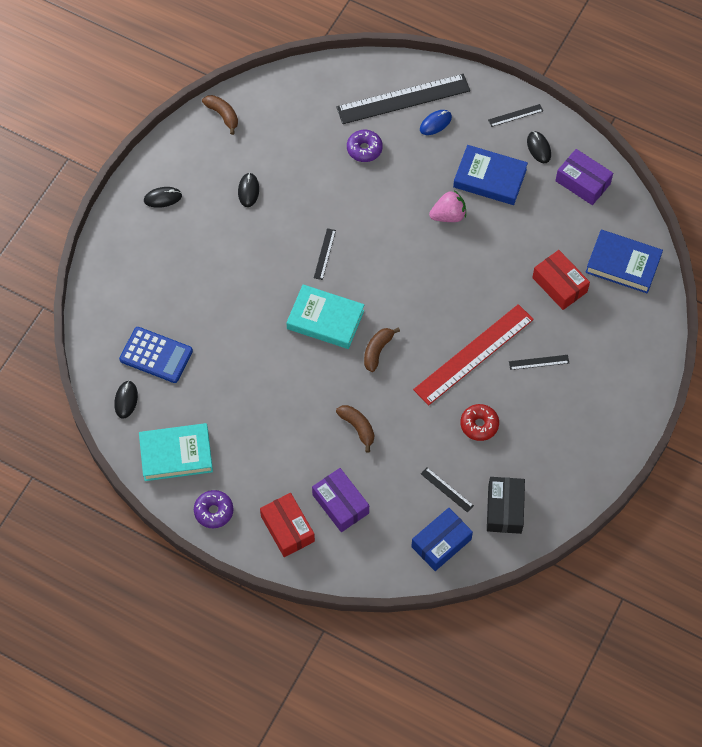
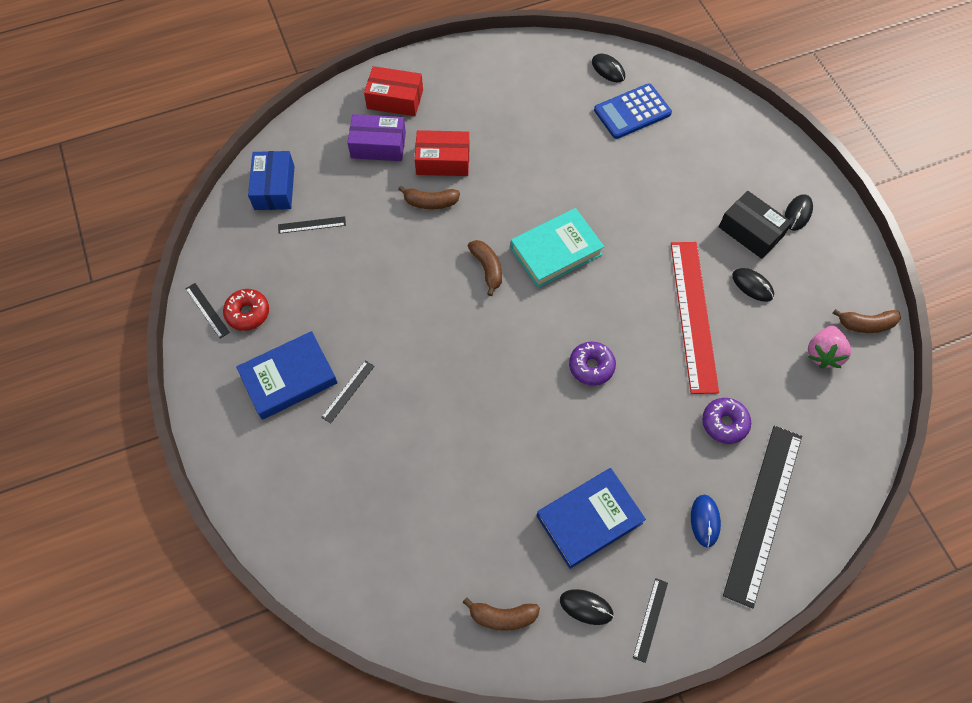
camera: 130 degrees right, 0 degrees up
turquoise book [139,423,213,481] -> none
purple donut [194,490,233,528] -> purple donut moved to [569,342,616,386]
black ruler [314,228,336,280] -> black ruler moved to [185,283,230,339]
red ruler [413,304,534,405] -> red ruler moved to [671,242,719,394]
pink strawberry [429,190,466,222] -> pink strawberry moved to [808,326,851,368]
red donut [461,404,499,441] -> red donut moved to [223,289,269,331]
black box [487,477,525,534] -> black box moved to [719,191,792,259]
red box [532,250,590,310] -> red box moved to [414,130,470,176]
purple box [555,149,613,205] -> brown banana [463,597,540,631]
blue book [585,230,663,294] -> blue book moved to [236,331,338,420]

